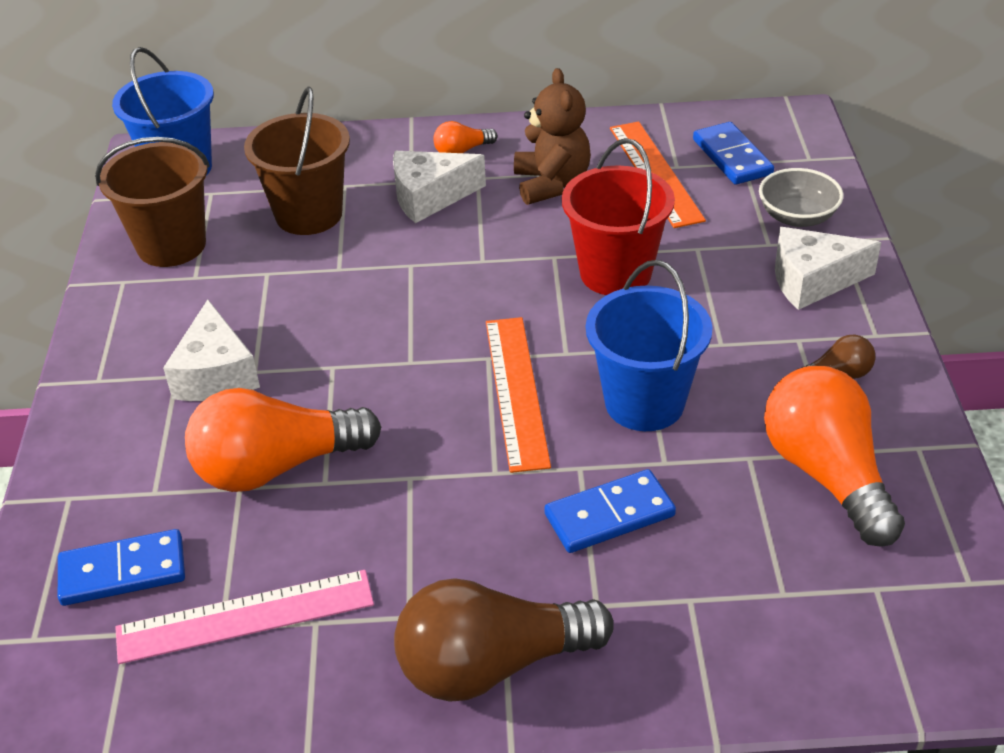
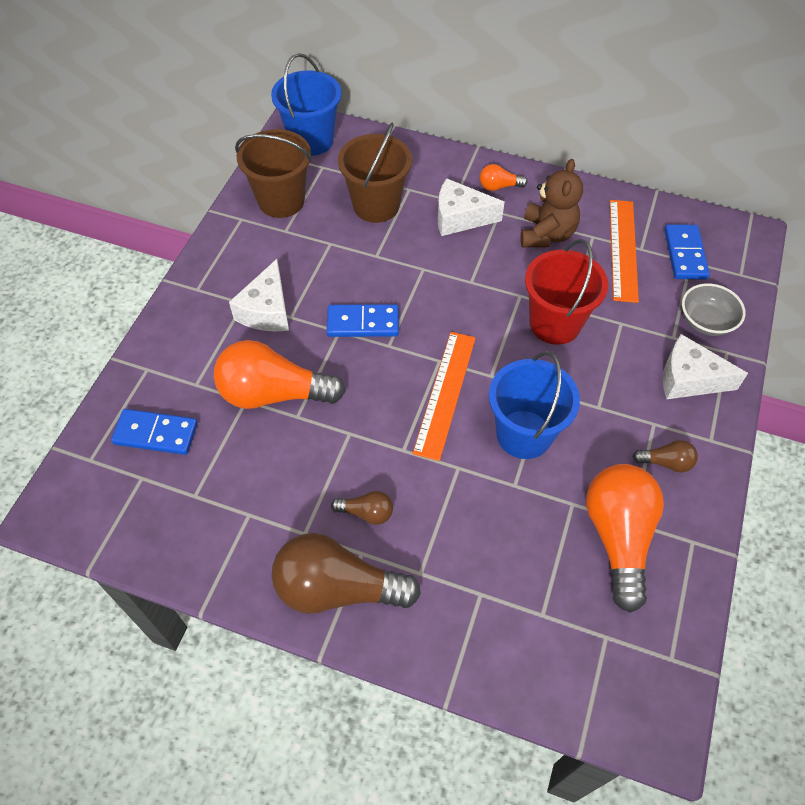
camera: 20 degrees right, 15 degrees up
pink ruler [115,570,374,664] -> none
blue domino [544,469,676,553] -> blue domino moved to [327,304,399,337]
none -> brown light bulb [331,491,393,525]

